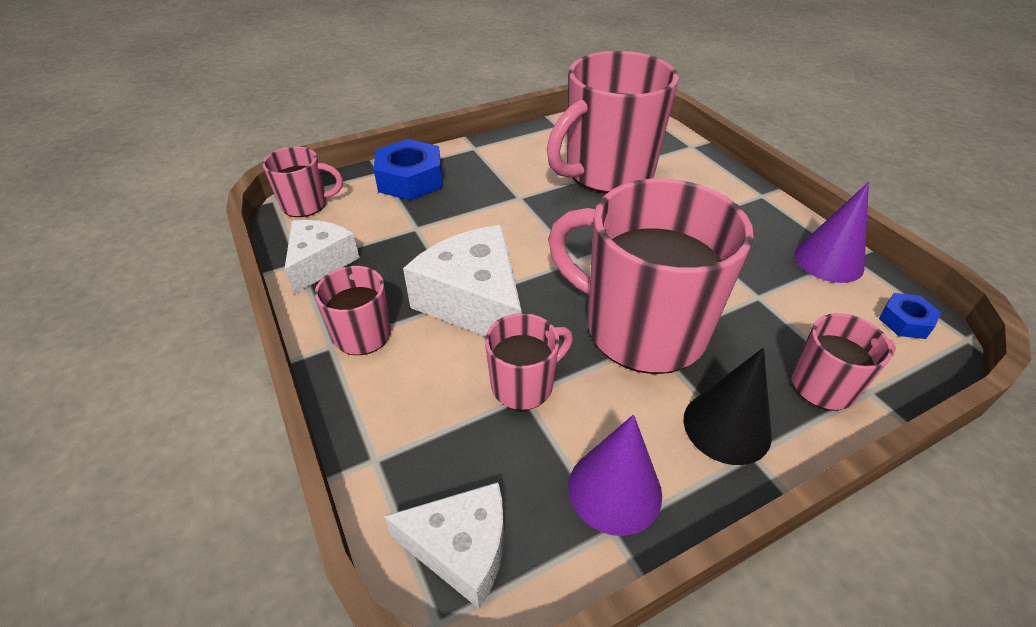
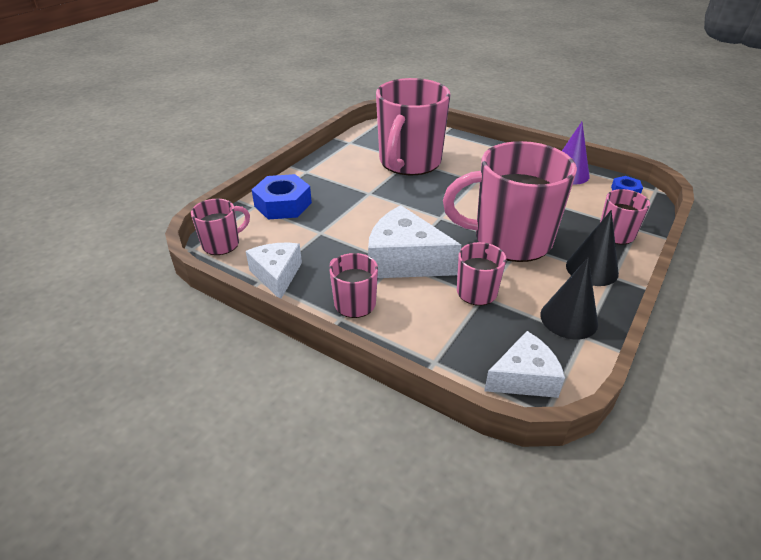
camera: 30 degrees left, 5 degrees down
purple cone [568,415,662,536] -> black cone [540,257,598,339]

